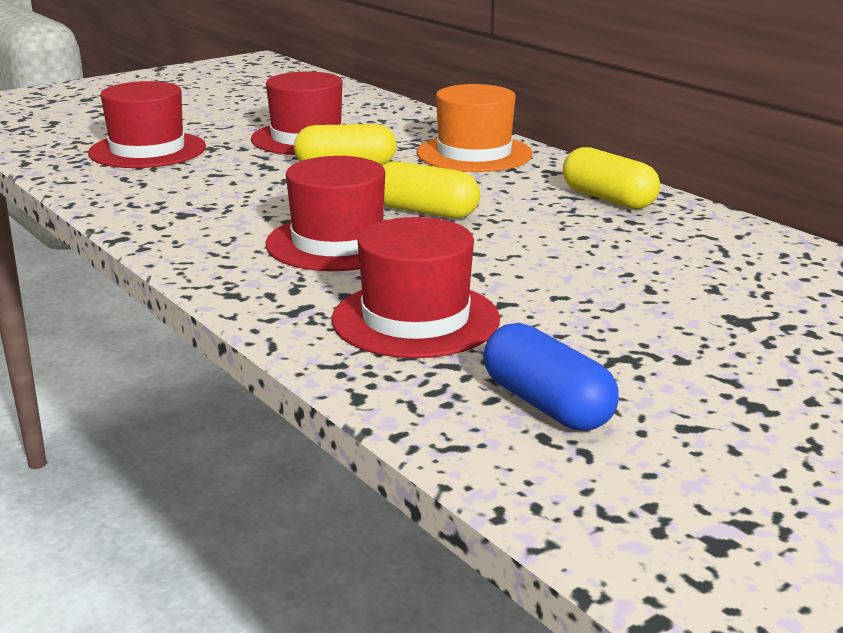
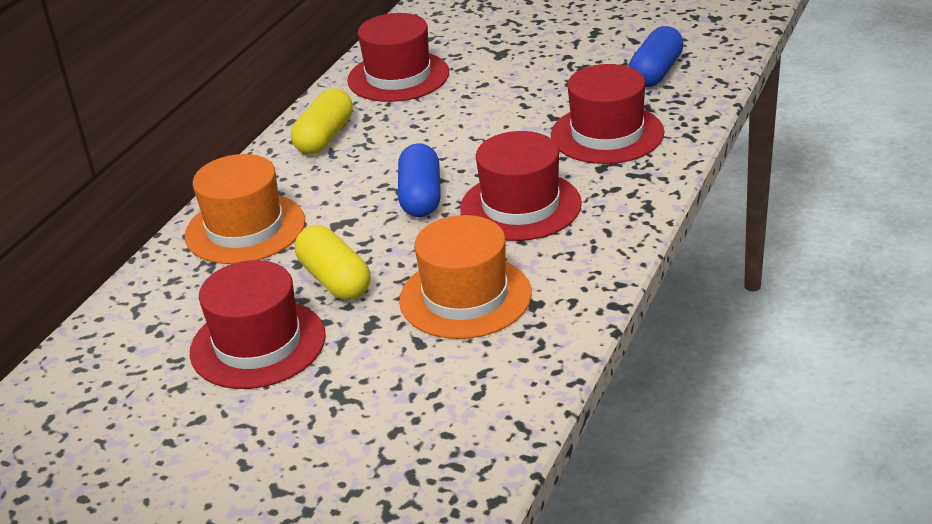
camera: 115 degrees left, 10 degrees up
red hat [88,81,206,168] -> red hat moved to [347,13,449,102]
yellow capsule [382,161,480,218] -> blue capsule [398,143,441,217]
none -> orange hat [399,215,532,339]

